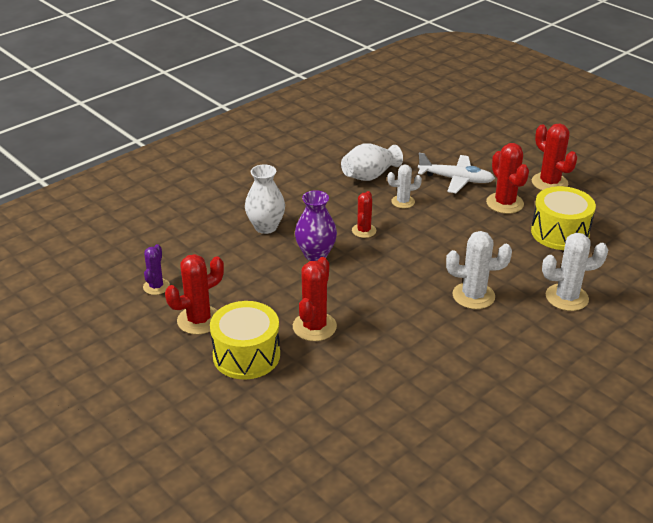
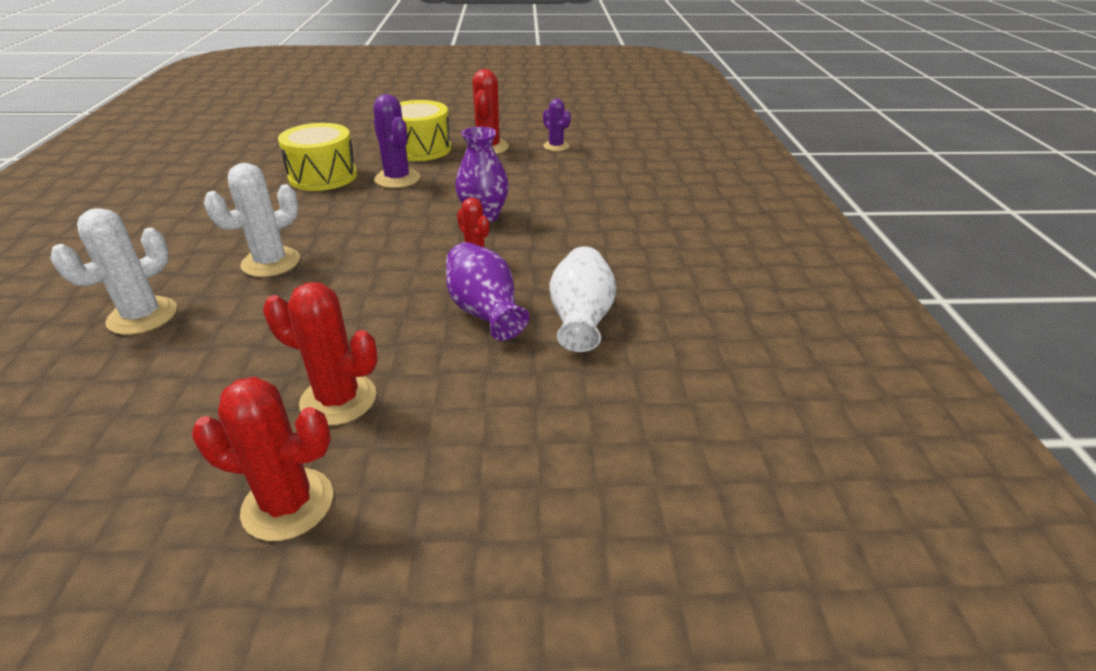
camera: 130 degrees right, 0 degrees up
white vase [245,164,285,234] -> none
red cactus [293,257,337,341] -> purple cactus [374,94,420,188]
white cactus [387,164,422,208] -> purple vase [446,242,529,341]
white plane [418,153,495,193] -> none
yellow drum [531,186,596,250] -> yellow drum moved to [278,123,357,191]

